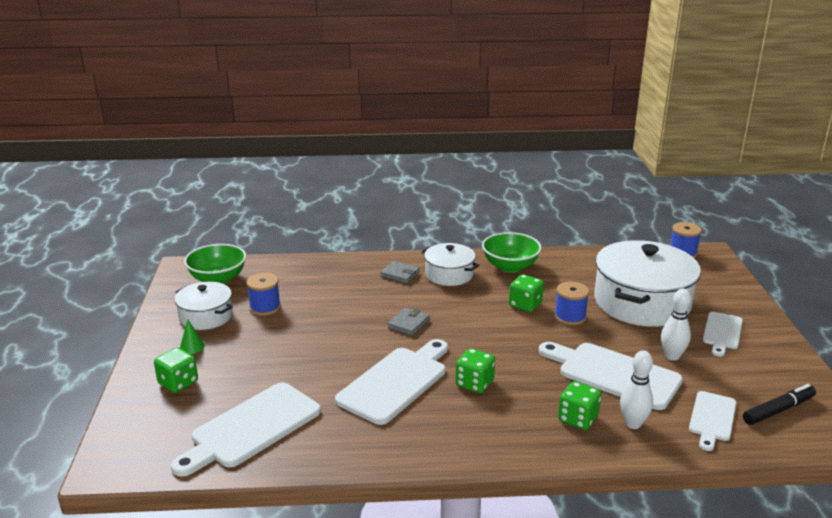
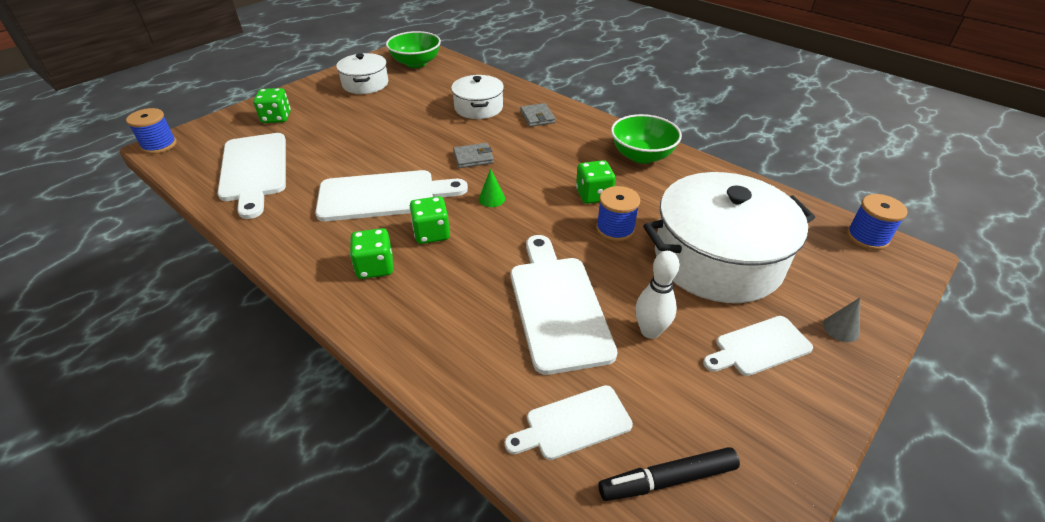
camera: 45 degrees right, 15 degrees up
white cutting board [171,382,321,477] -> white cutting board turned 105 degrees counterclockwise [218,133,286,219]
green cone [180,319,205,354] -> green cone moved to [479,169,505,207]
blue spool [246,273,281,316] -> blue spool moved to [126,108,177,154]
white pot [421,243,479,286] -> white pot moved to [451,75,504,119]
green dice [558,381,601,430] -> green dice moved to [350,228,393,279]
white bowling pin [620,350,653,429] -> none
black marker [743,384,816,425] -> black marker turned 150 degrees clockwise [598,447,740,501]
none -> grey cone [823,298,860,342]

